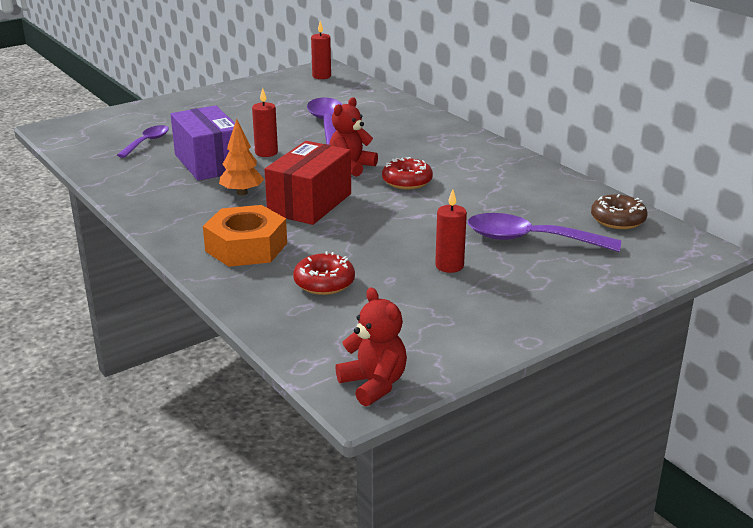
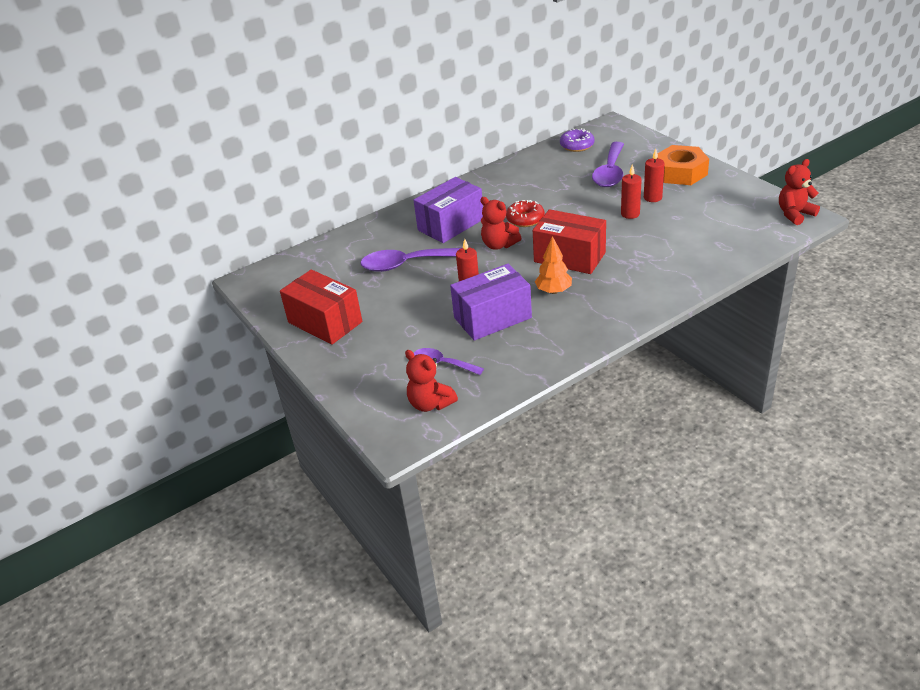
camera: 85 degrees left, 10 degrees up
orange nut [203,205,287,267] -> orange nut moved to [657,145,709,185]
red donut [293,251,355,295] -> none
red candle [311,21,331,79] -> red candle moved to [621,165,642,219]
brown donut [591,194,647,229] -> purple donut [560,128,595,152]
none -> red box [280,269,362,345]
none -> red teddy bear [405,350,458,412]
none -> purple box [414,177,483,243]

